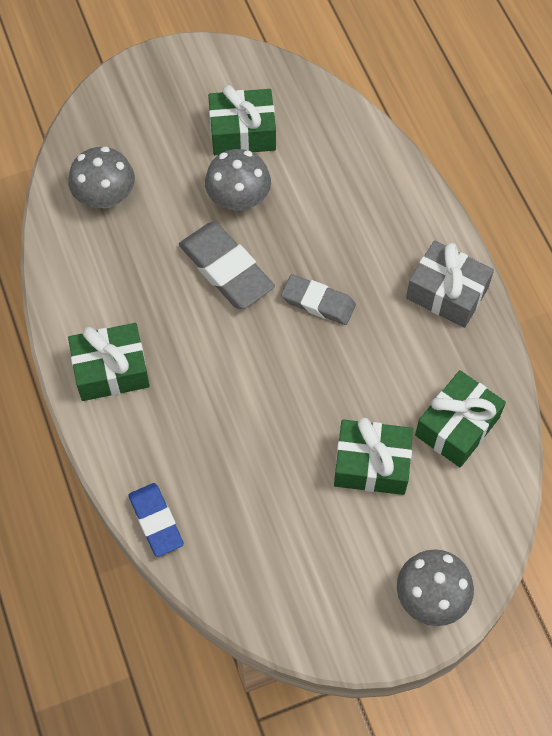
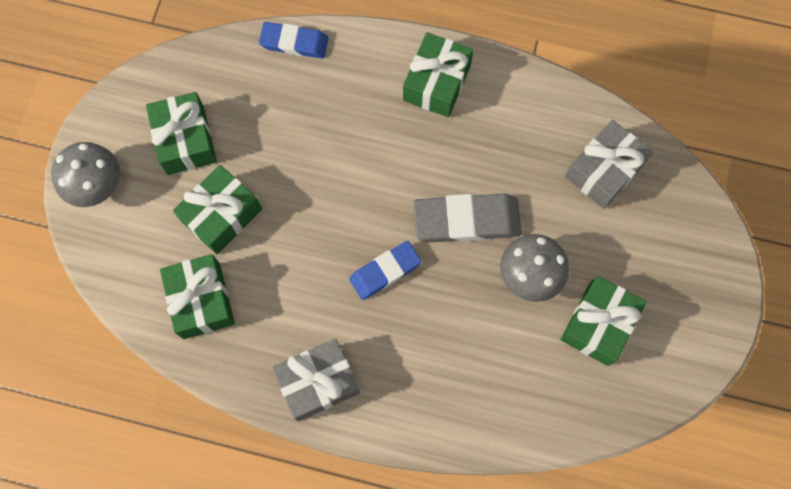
camera: 125 degrees right, 10 degrees up
grey mushroom [68,147,135,208] -> grey gift [565,120,653,209]
grey eraser [281,274,356,325] -> blue eraser [349,241,422,300]
none -> green gift [146,92,217,175]

